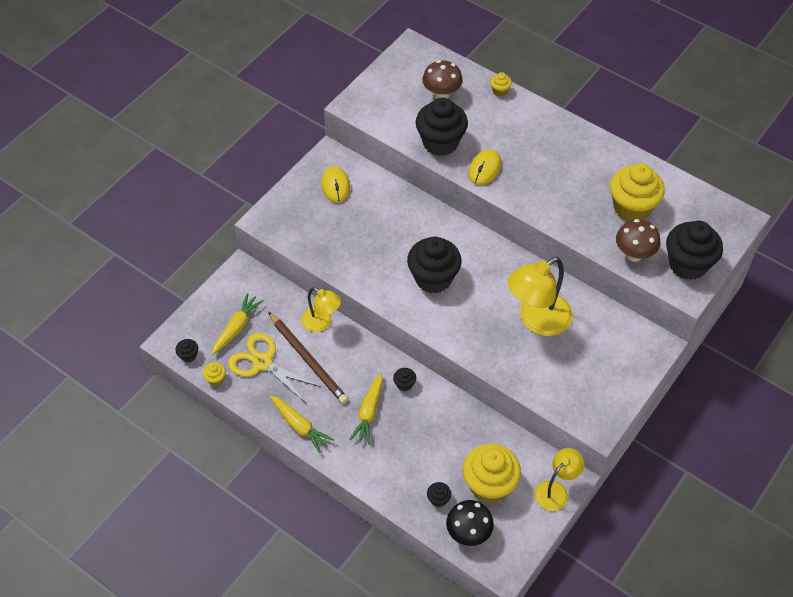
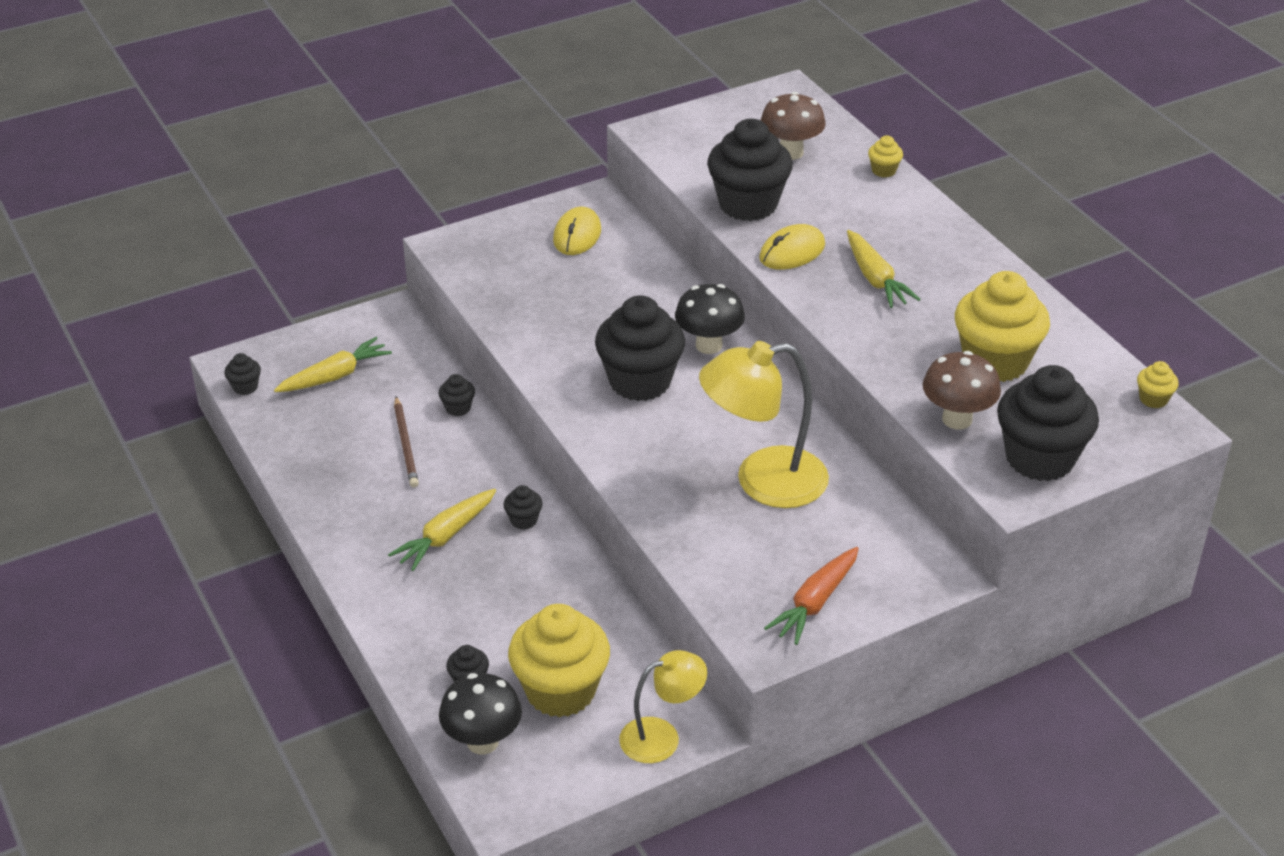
camera: 25 degrees right, 15 degrees down
yellow cupcake [203,362,226,386] -> yellow cupcake moved to [1137,361,1179,408]
yellow scissors [228,333,321,403] -> none
brown pencil [268,312,348,404] -> brown pencil [394,396,419,487], size x0.64
yellow carrot [270,395,334,454] -> yellow carrot moved to [847,230,921,308]
yellow lamp [301,287,341,332] -> black cupcake [439,374,475,416]
none -> black mushroom [675,284,745,354]
none -> orange carrot [764,547,859,645]

